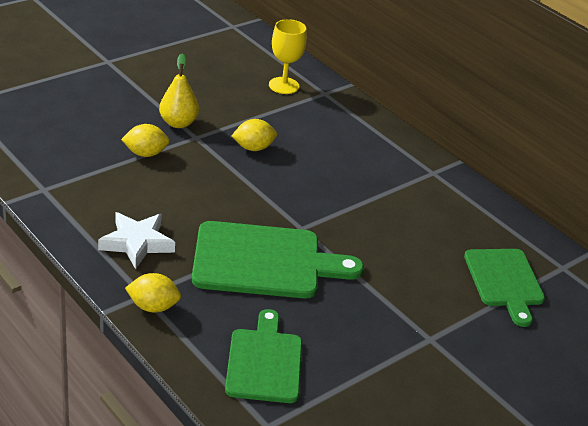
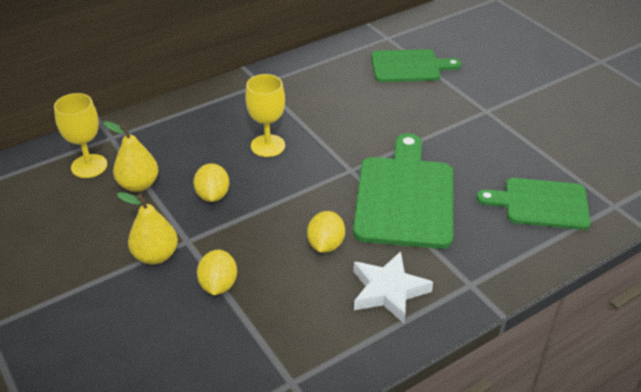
camera: 80 degrees left, 5 degrees up
yellow lemon [125,273,181,312] -> yellow lemon moved to [307,211,345,253]
none -> yellow pear [103,121,159,192]
none -> yellow goblet [245,74,285,157]

